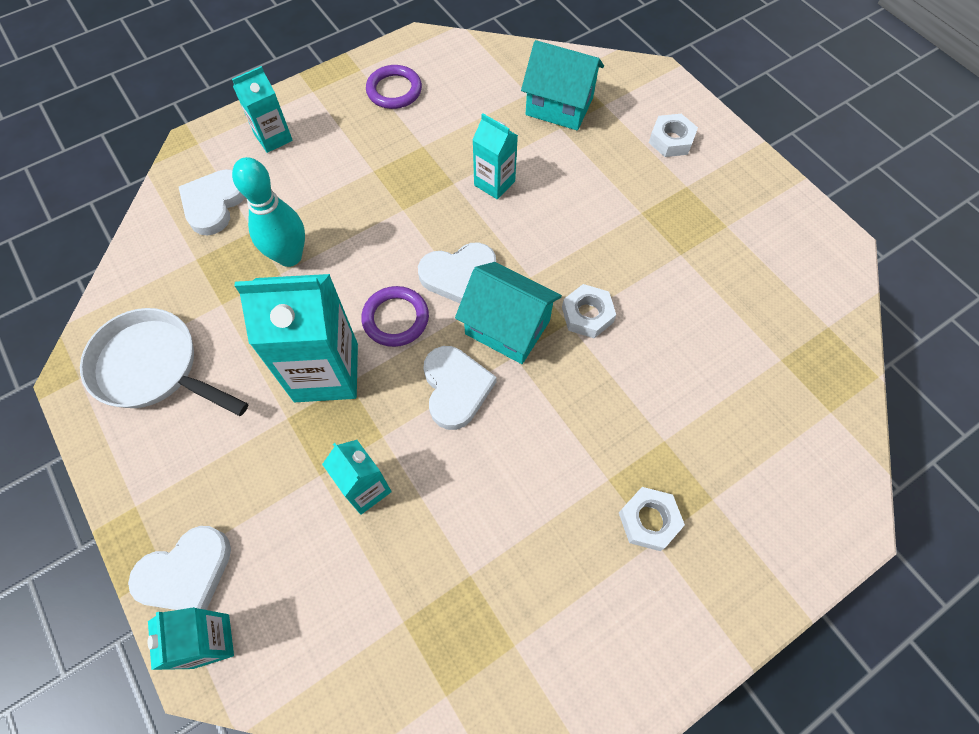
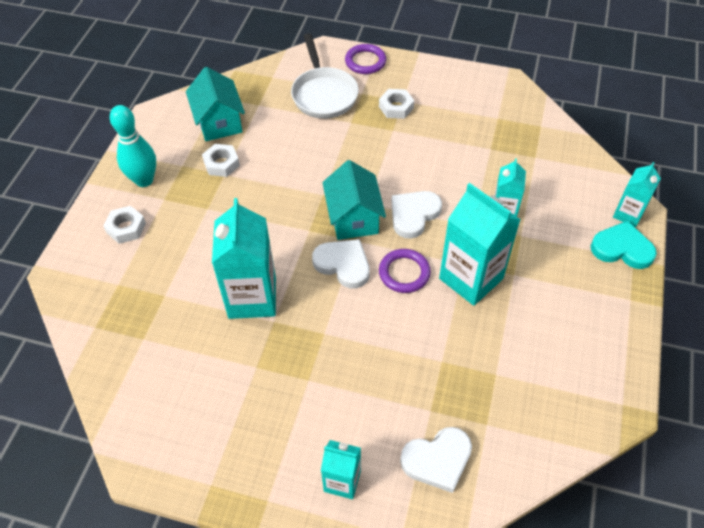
camera: 130 degrees left, 10 degrees down
white pan [80,308,248,416] -> white pan moved to [291,33,359,119]
white heart [128,526,231,610] -> turquoise heart [591,221,657,269]
turquoise bowling pin [232,157,305,267] -> turquoise bowling pin moved to [110,105,156,187]
purple ring [366,65,422,109] -> purple ring moved to [345,44,386,74]
turquoise carton [472,113,518,200] -> turquoise carton [212,198,276,319], size x1.80
turquoise house [521,40,604,131] -> turquoise house moved to [186,67,245,141]
white nut [562,284,616,338] -> white nut moved to [202,144,240,177]

